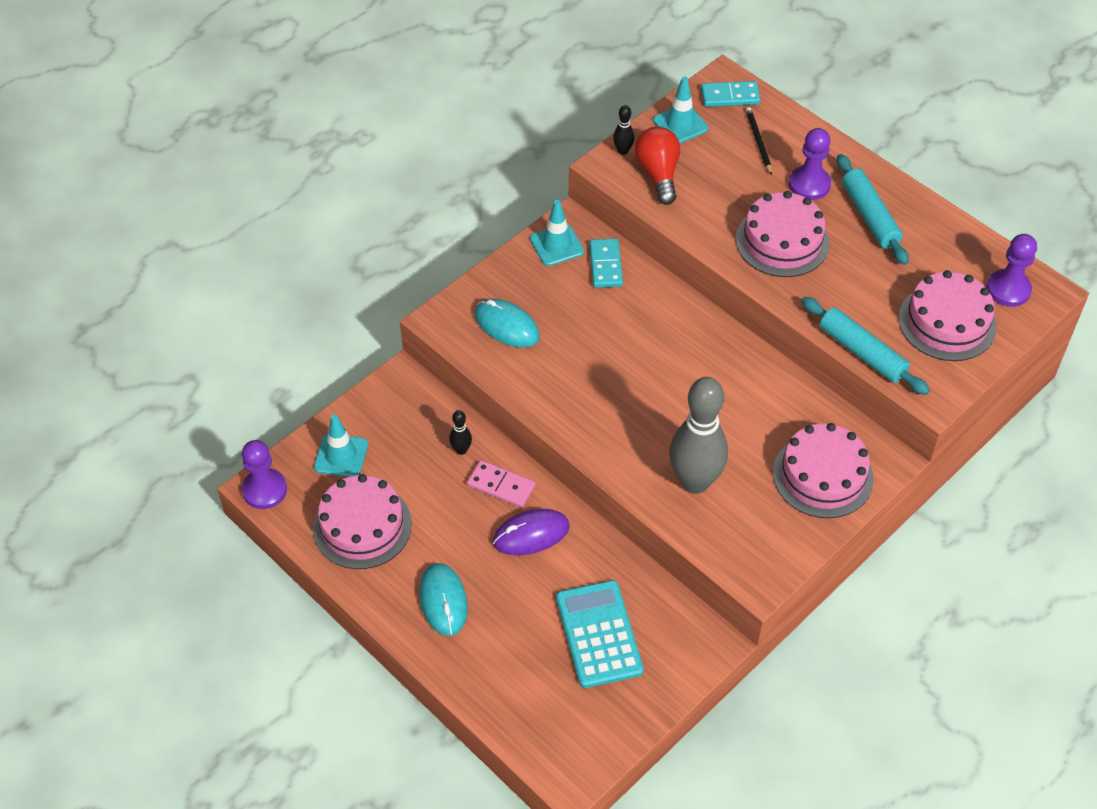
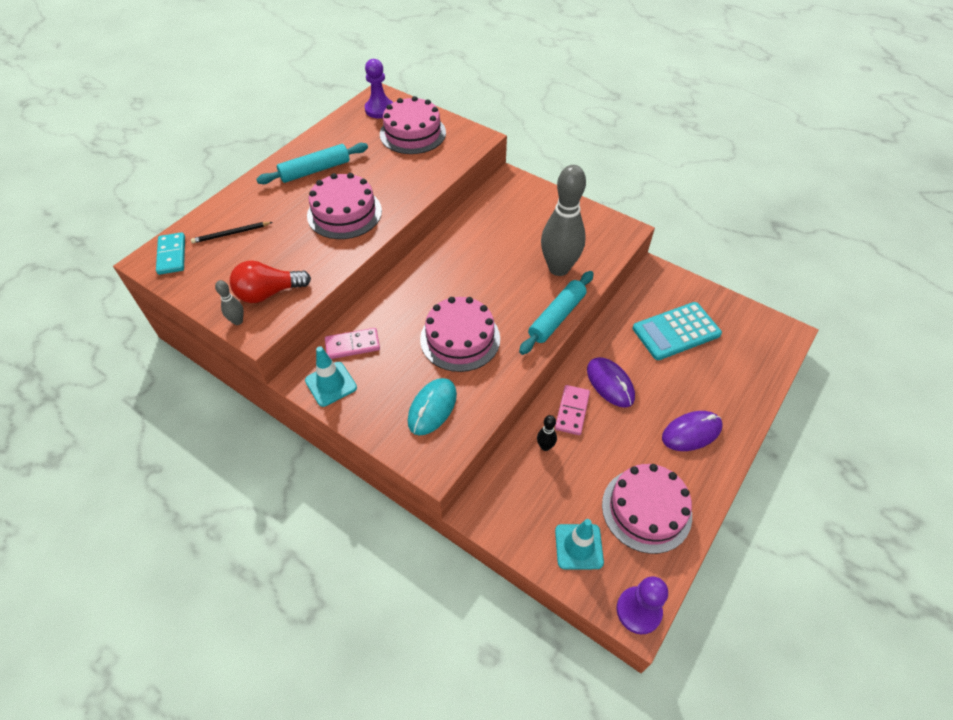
camera: 100 degrees left, 0 degrees up
turquoise mouse [419,563,468,636] -> purple mouse [662,411,722,451]
turquoise domino [589,238,623,288] -> pink domino [325,328,380,359]
black bowling pin [613,105,634,155] -> grey bowling pin [215,280,244,325]
turquoise traffic cone [653,77,708,143] -> none
pink cake [773,423,874,518] -> pink cake moved to [420,297,500,372]
purple pawn [789,128,831,200] -> none
turquoise rolling pin [801,297,930,395] -> turquoise rolling pin moved to [519,271,594,355]

